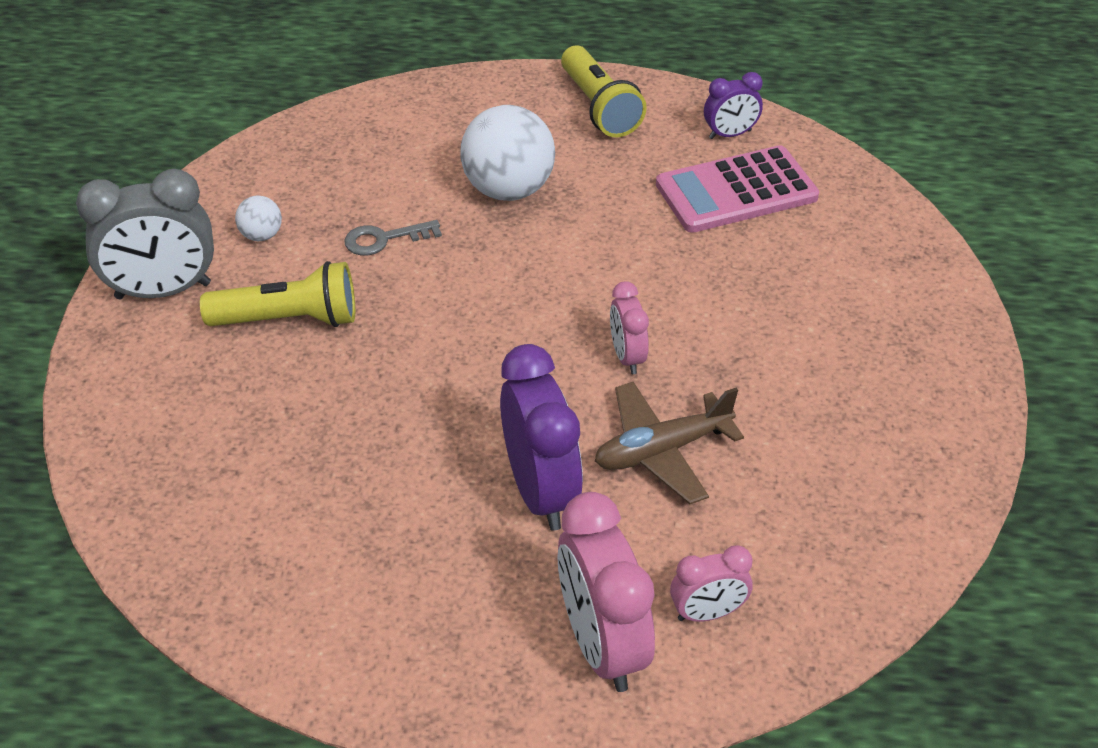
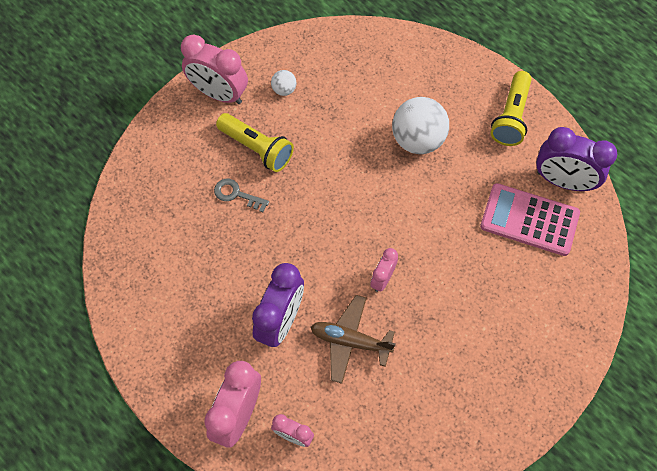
camera: 40 degrees right, 20 degrees up
grey clock [76,169,214,300] -> pink clock [181,34,248,104]
grey key [344,220,442,255] -> grey key moved to [214,179,269,212]
purple clock [704,72,763,139] -> purple clock [536,127,617,191], size x1.84

